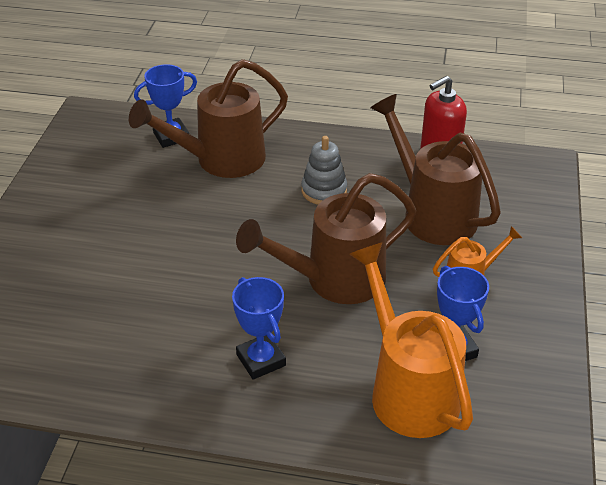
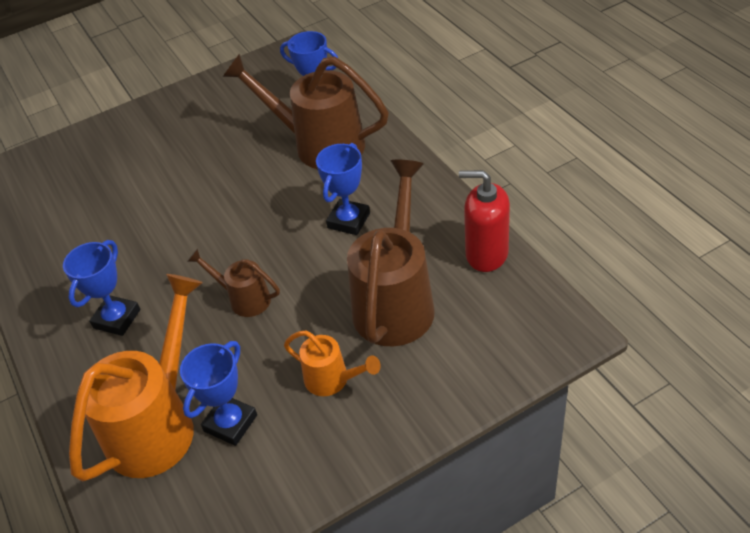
camera: 55 degrees right, 5 degrees up
brown watering can [236,173,416,304] -> brown watering can [187,248,280,317], size x0.51
grey stacking toy [301,136,347,205] -> blue trophy [316,143,370,235]

